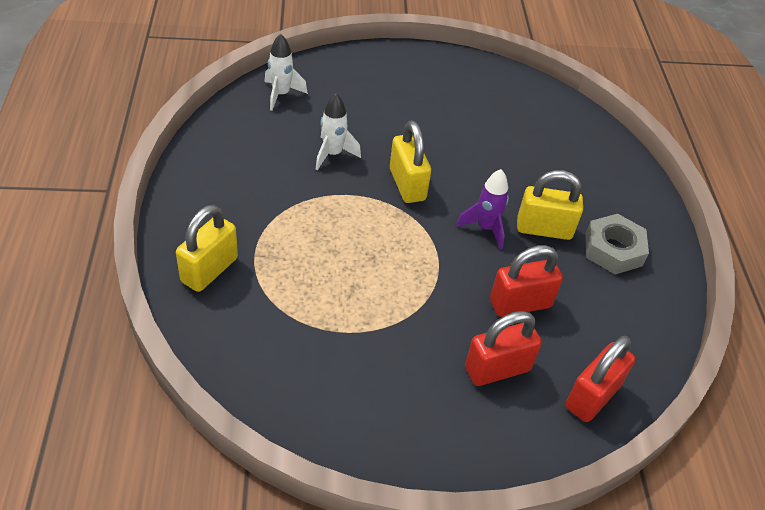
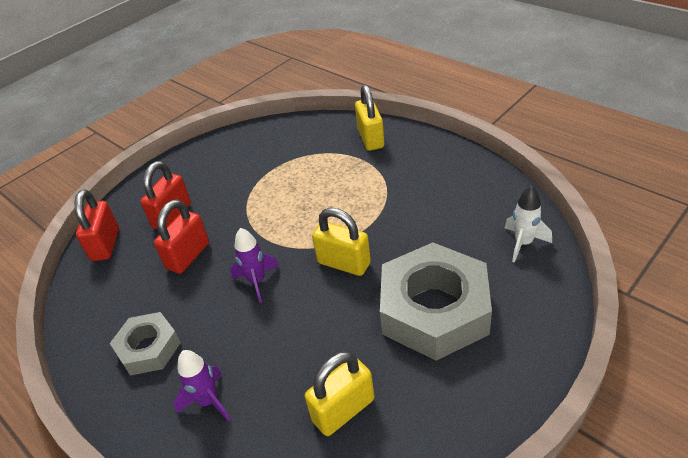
camera: 145 degrees right, 5 degrees down
white rocket [316,94,361,170] -> none
yellow padlock [517,170,583,240] -> yellow padlock moved to [305,351,374,436]
none -> purple rocket [174,350,231,422]
none -> grey nut [380,242,492,361]

